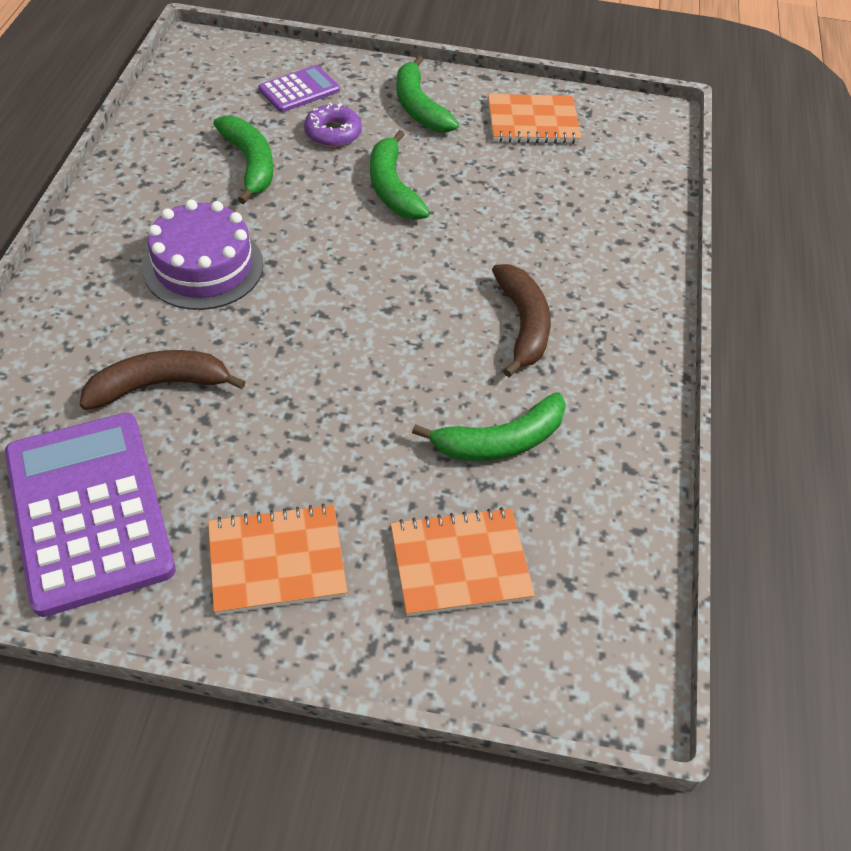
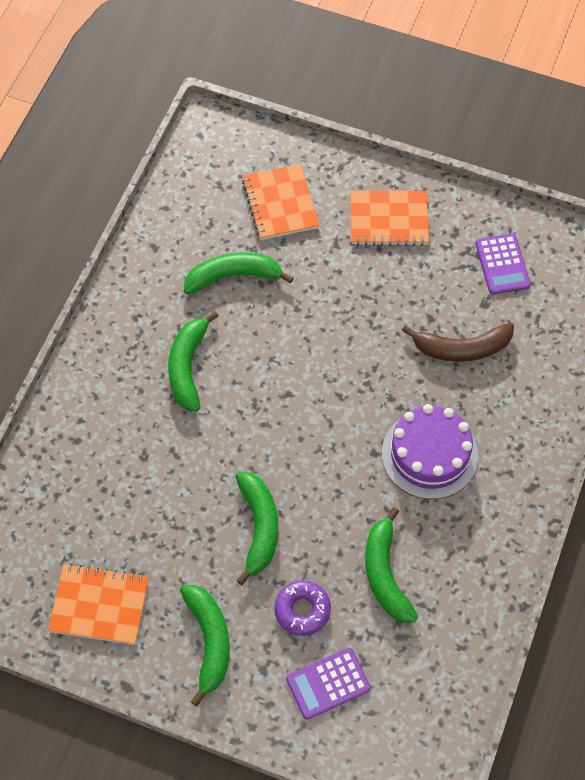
camera: 165 degrees left, 10 degrees up
purple calculator [5,413,176,617] -> purple calculator [475,234,531,294], size x0.50
orange notebook [391,507,535,616] -> orange notebook turned 75 degrees clockwise [242,164,320,240]
brown banana [492,264,551,377] -> green banana [168,311,218,412]

